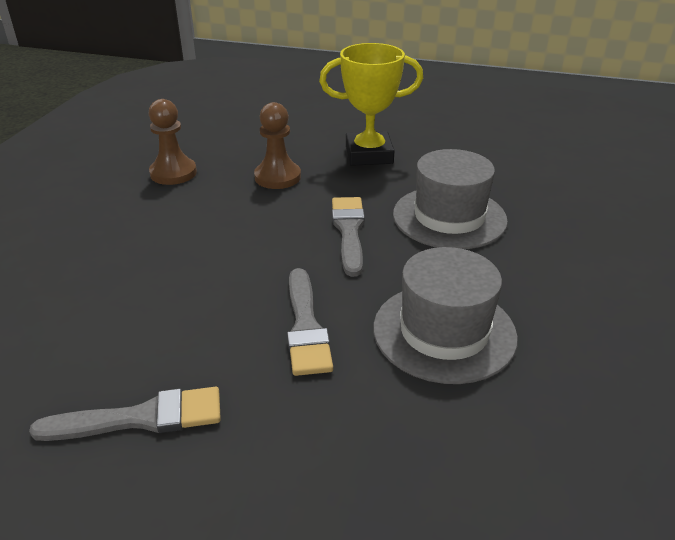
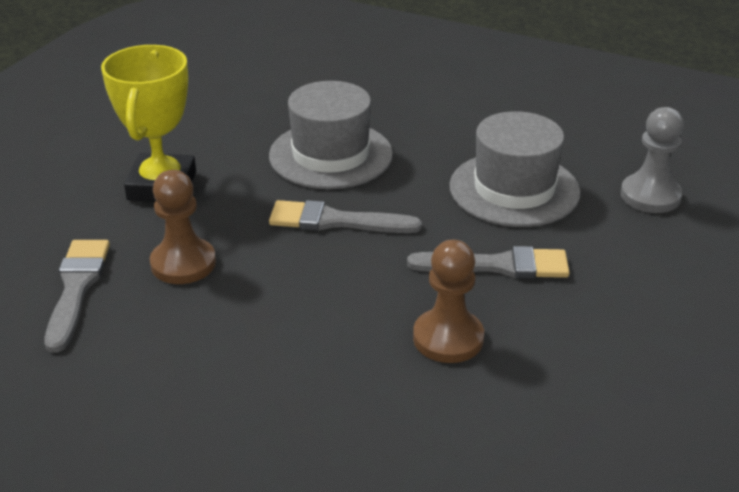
camera: 80 degrees left, 0 degrees up
grey brush [29,387,221,441] -> grey brush moved to [45,240,110,353]
brown pawn [149,99,197,185] -> brown pawn moved to [413,240,484,363]
none -> grey pawn [621,107,684,213]

